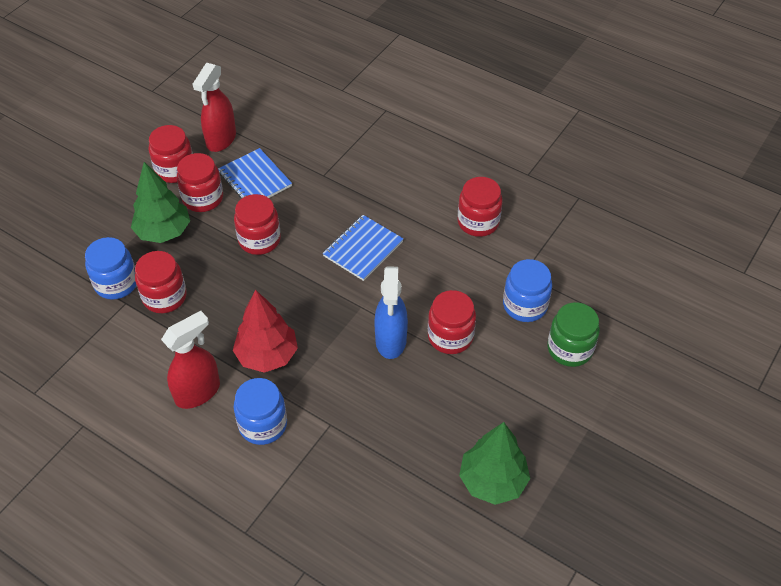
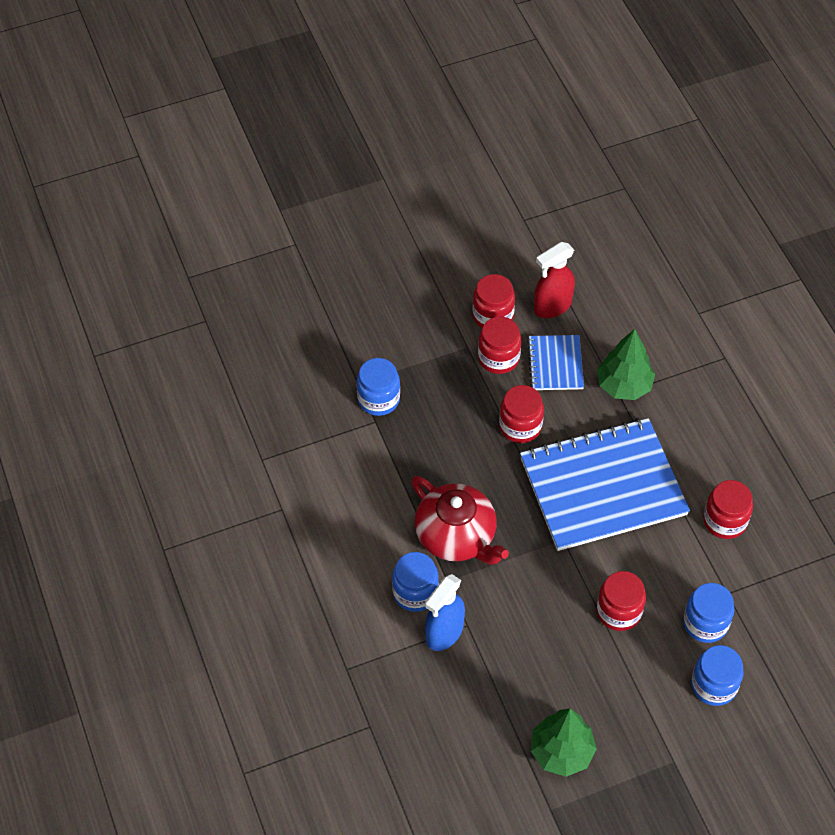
camera: 35 degrees right, 5 degrees up
green tree [131,162,190,243] -> green tree moved to [597,329,655,400]
red jar [135,251,187,313] -> none
red spray bottle [161,311,220,409] -> none
red tree [233,290,298,373] -> red teapot [412,476,509,564]
blue notebook [322,215,404,281] -> blue notebook [520,418,690,551], size x2.11
blue spray bottle [374,267,408,359] -> blue spray bottle moved to [425,574,465,651]
green jar [547,302,600,367] -> blue jar [691,645,744,706]

